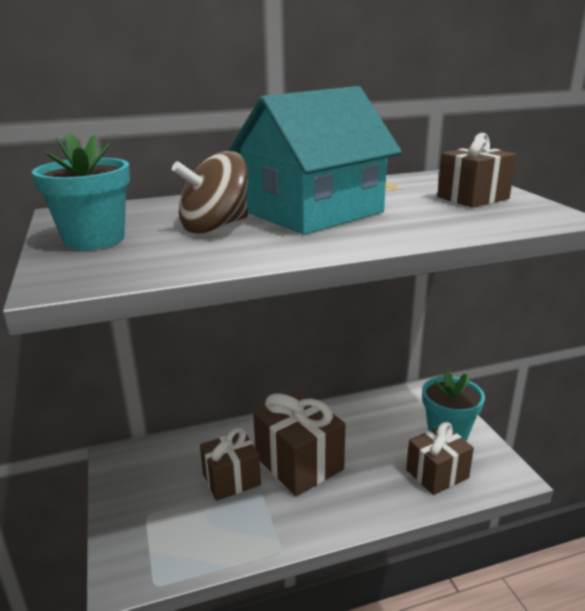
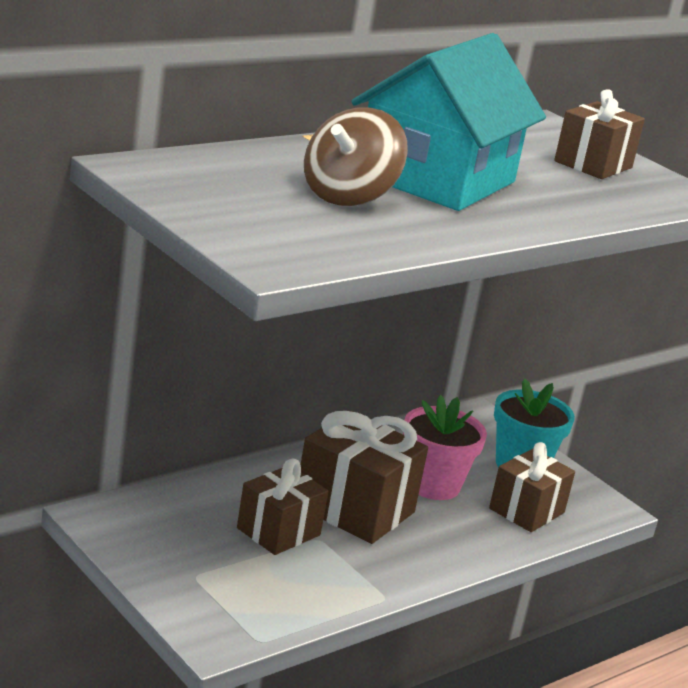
camera: 25 degrees left, 0 degrees up
turquoise flower pot [31,132,130,250] -> none
none -> pink flower pot [403,395,487,500]

